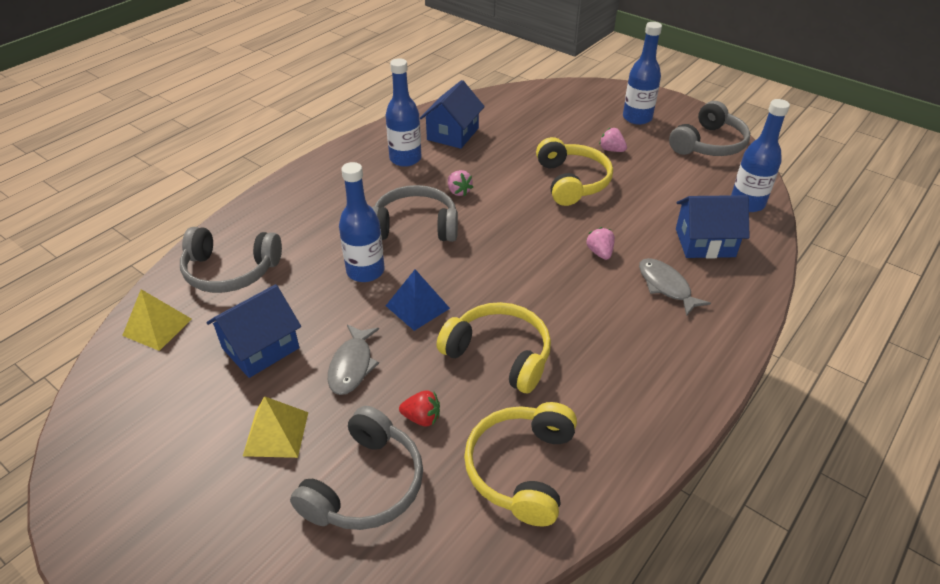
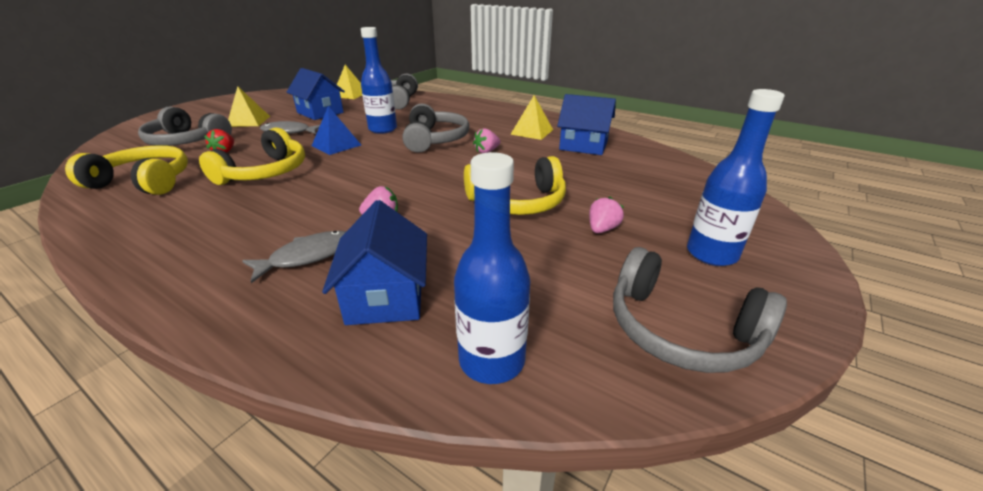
camera: 85 degrees right, 10 degrees down
blue bottle [386,58,421,167] -> yellow pyramid [510,95,553,140]

